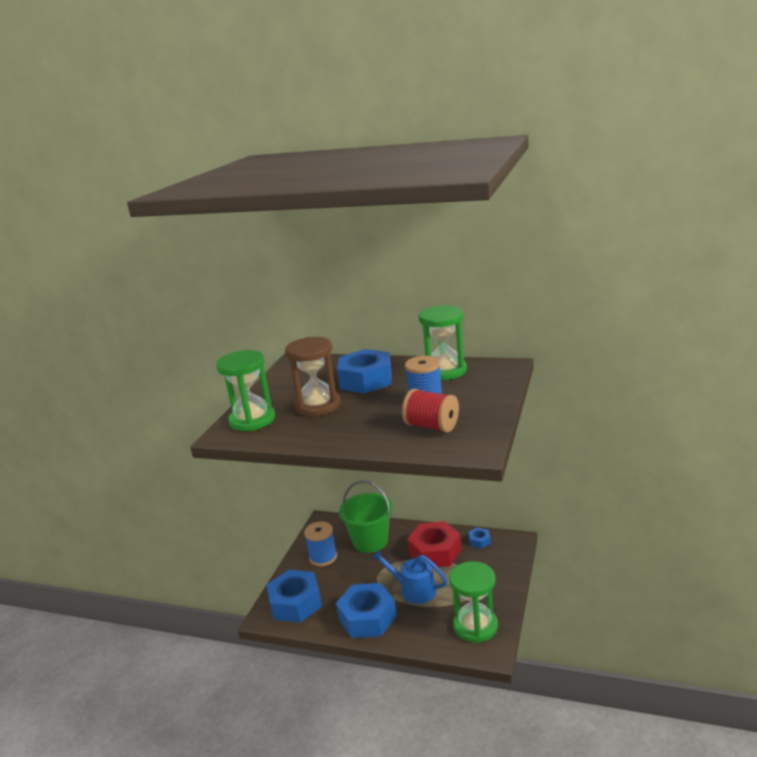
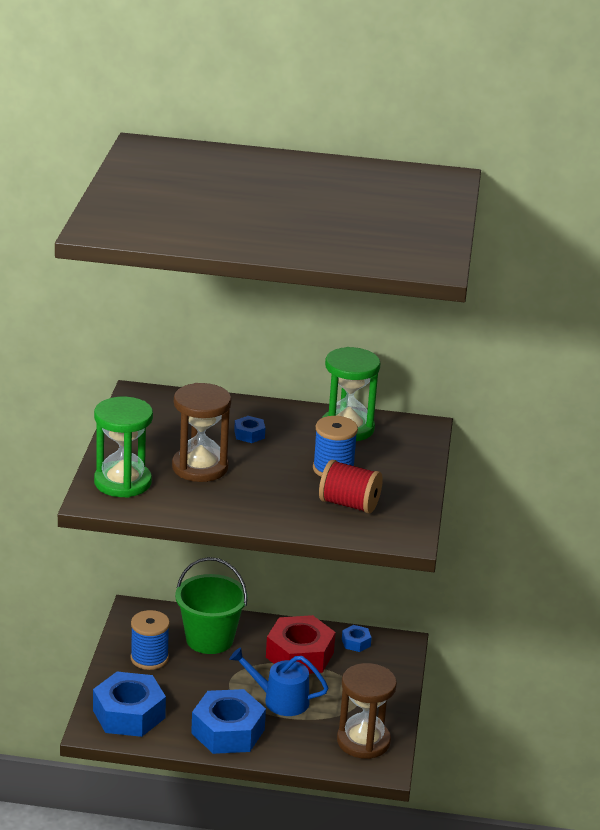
camera: 15 degrees left, 5 degrees up
blue nut [337,349,392,394] -> blue nut [234,416,265,443], size x0.44
green hourglass [449,561,498,643] -> brown hourglass [337,663,397,759]

